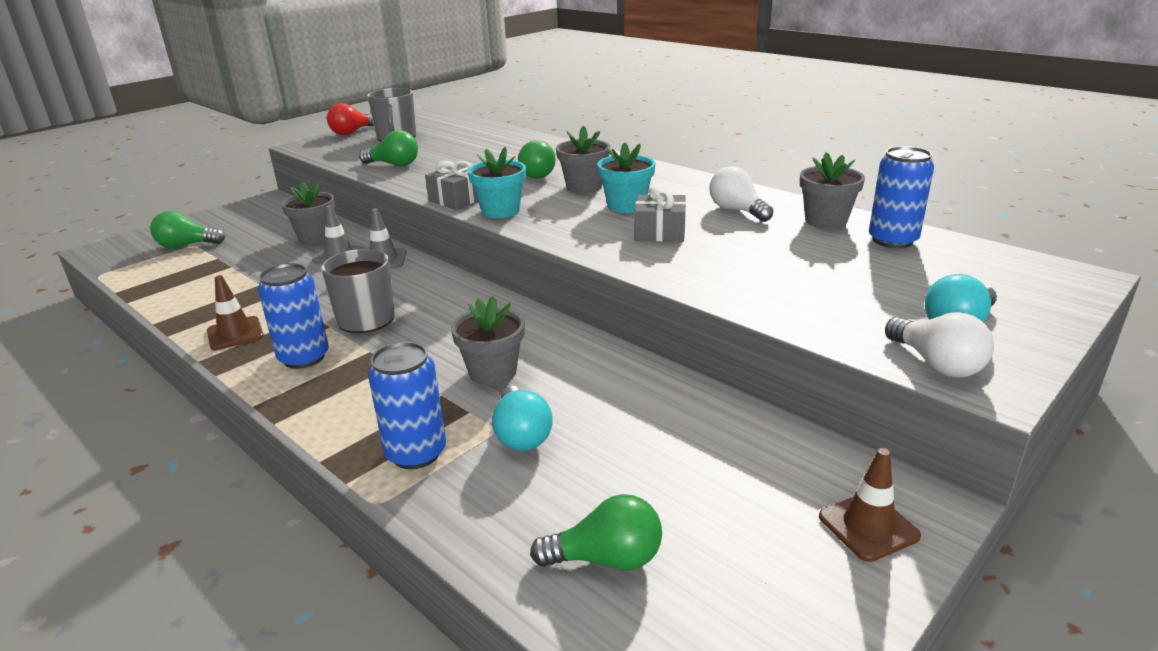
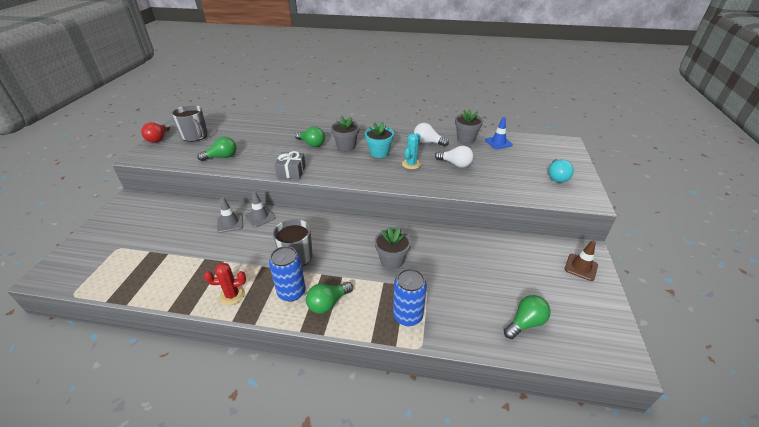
camera: 35 degrees left, 10 degrees up
green light bulb [150,211,225,248] -> green light bulb moved to [306,282,353,314]
brown traffic cone [207,275,264,350] -> red cactus [204,263,246,305]
grey flower pot [281,182,335,244] -> none
turquoise flower pot [468,147,526,218] -> none
turquoise light bulb [492,386,553,451] -> none
grey gift [635,186,686,242] -> turquoise cactus [402,133,421,169]
blue can [869,146,934,249] -> blue traffic cone [485,117,513,149]
white light bulb [885,312,994,378] -> white light bulb moved to [435,146,474,168]

